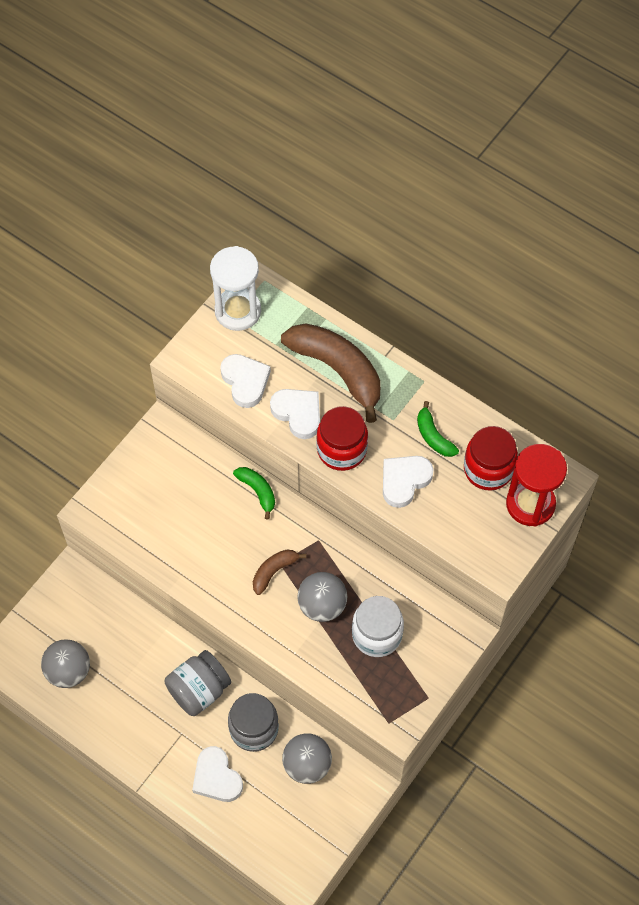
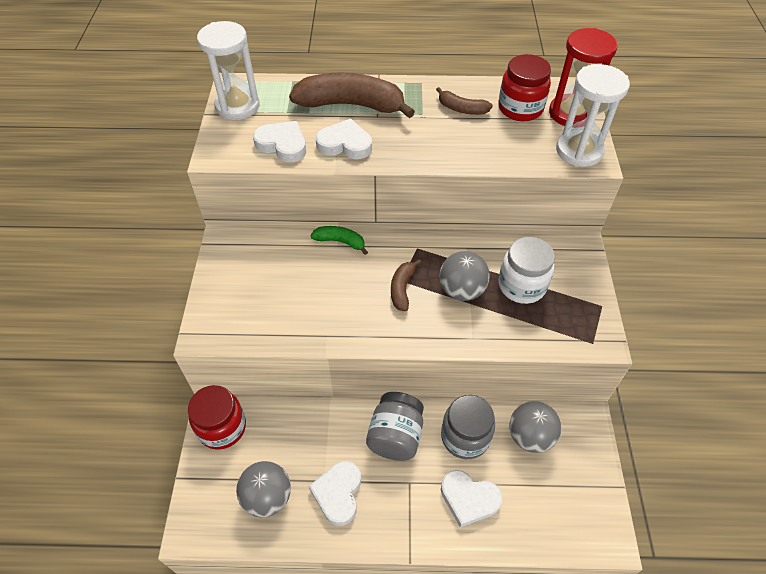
camera: 35 degrees left, 10 degrees down
red jar [316,406,368,471] -> red jar moved to [188,385,246,450]
white heart [383,456,434,508] -> white heart moved to [309,461,361,526]
green banana [417,401,459,457] -> brown banana [436,87,493,115]
none -> white hourglass [556,64,630,167]

